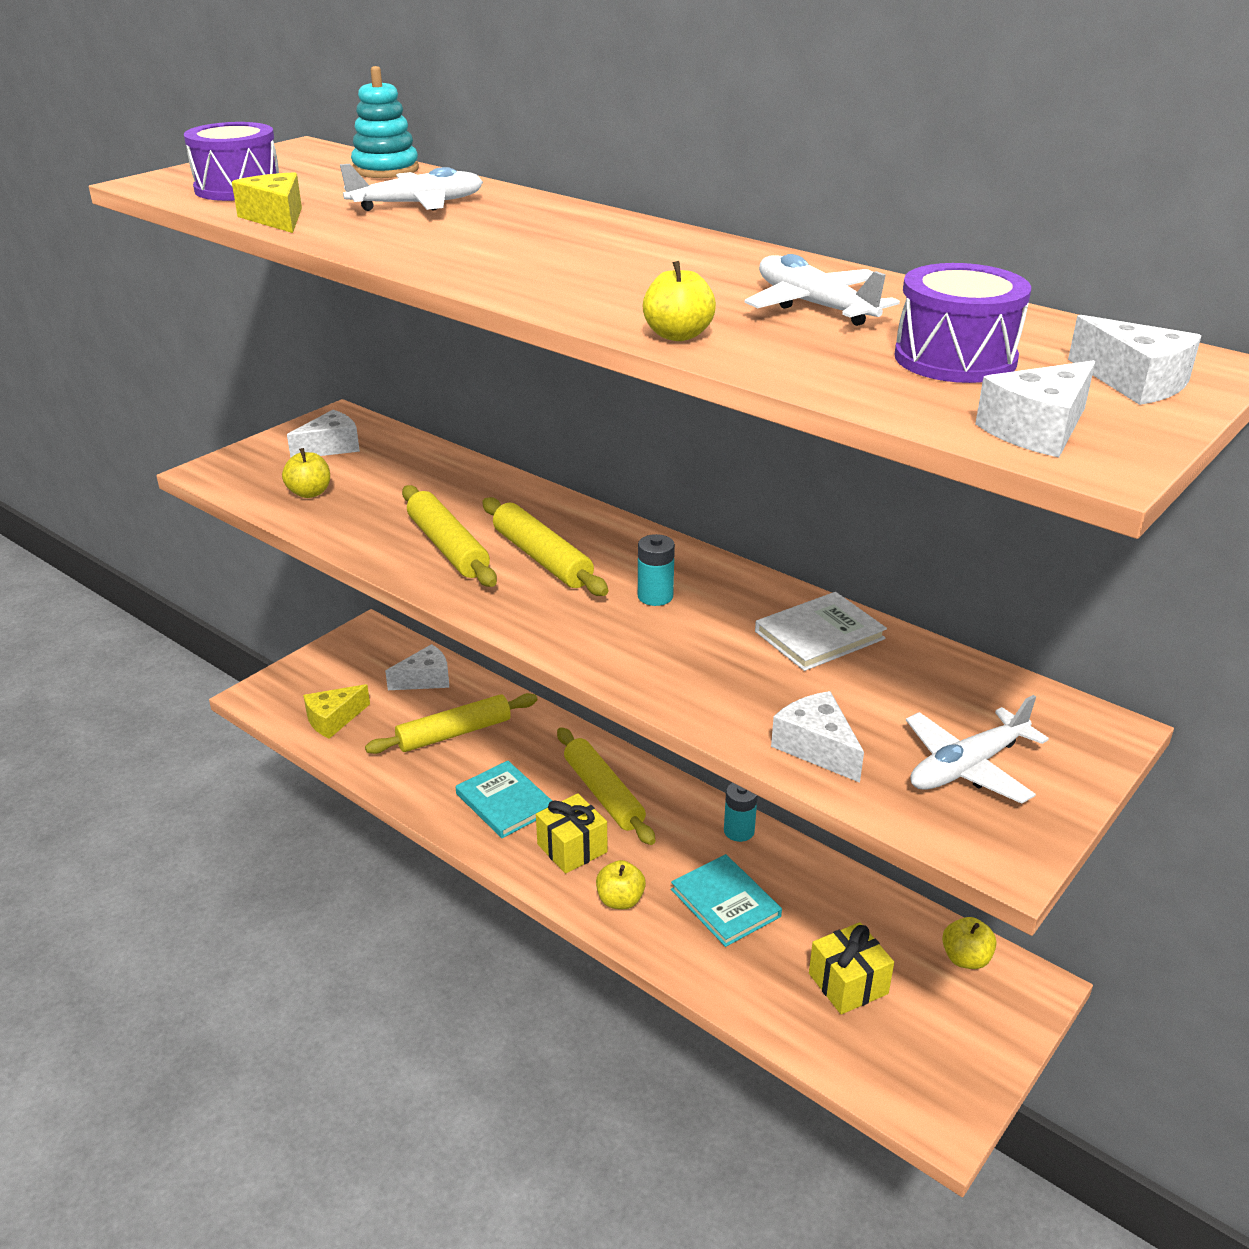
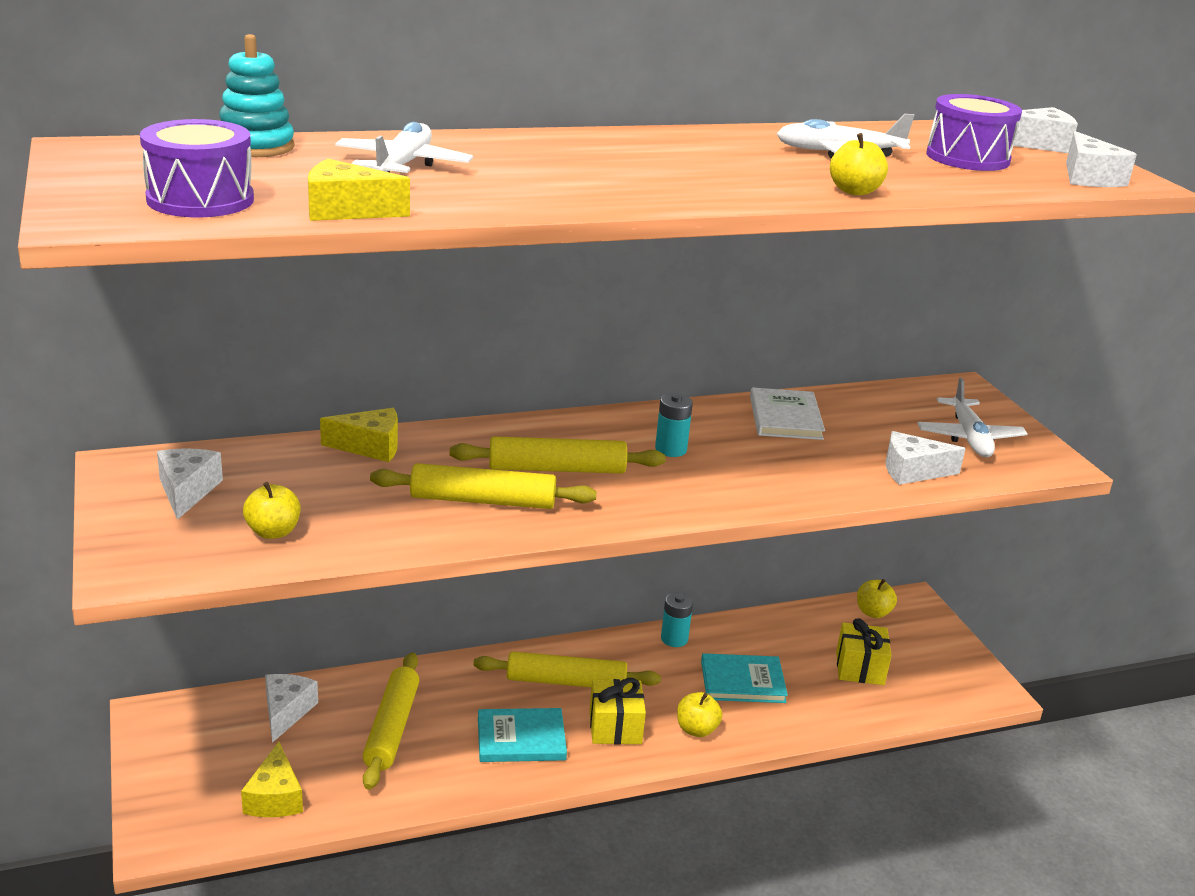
camera: 60 degrees left, 5 degrees down
none -> yellow cheese [320,408,398,462]

